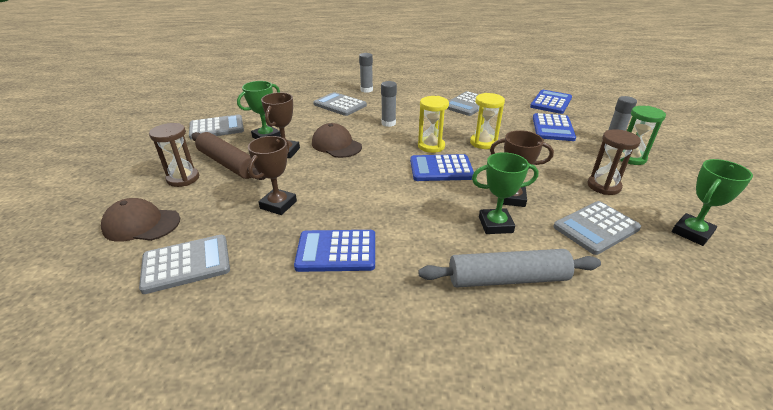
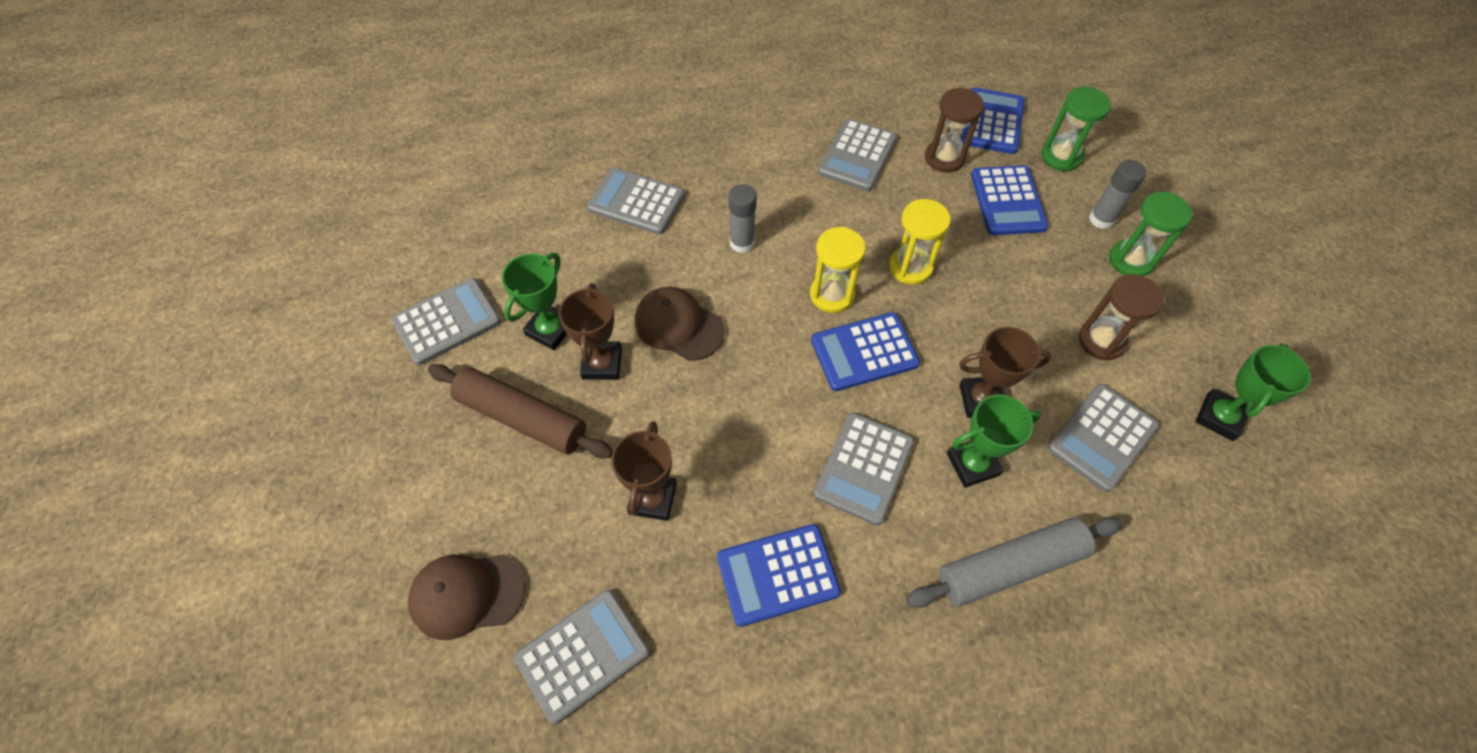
camera: 15 degrees left, 25 degrees up
brown hourglass [149,123,199,187] -> brown hourglass moved to [925,88,984,172]
grey glue stick [359,53,373,93] -> none
none -> grey calculator [814,413,914,525]
none -> green hourglass [1042,87,1111,172]

